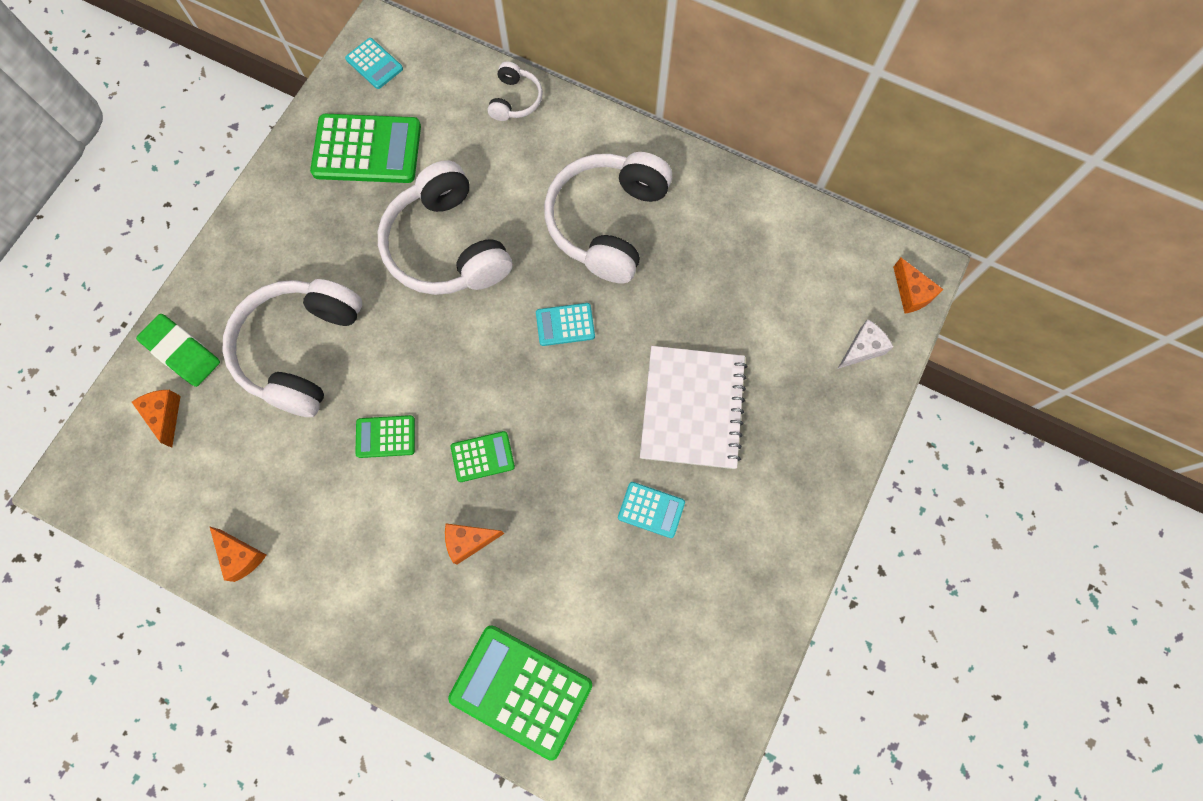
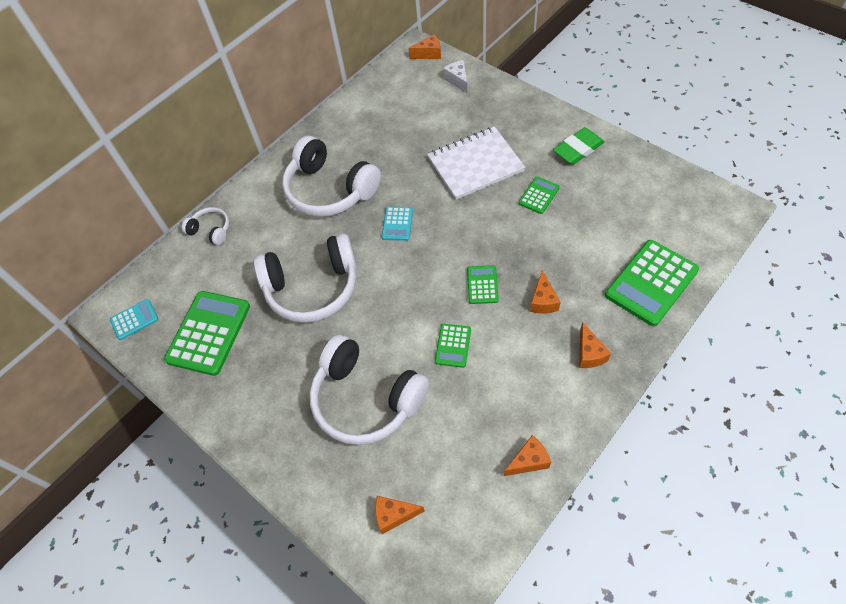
camera: 70 degrees left, 15 degrees down
green eraser [136,314,220,387] -> green eraser moved to [553,127,605,165]
turquoise calculator [618,482,685,538] -> green calculator [518,176,560,214]
white notebook [640,346,747,469] -> white notebook turned 45 degrees counterclockwise [427,126,525,200]
none -> orange cheese [579,322,611,368]

